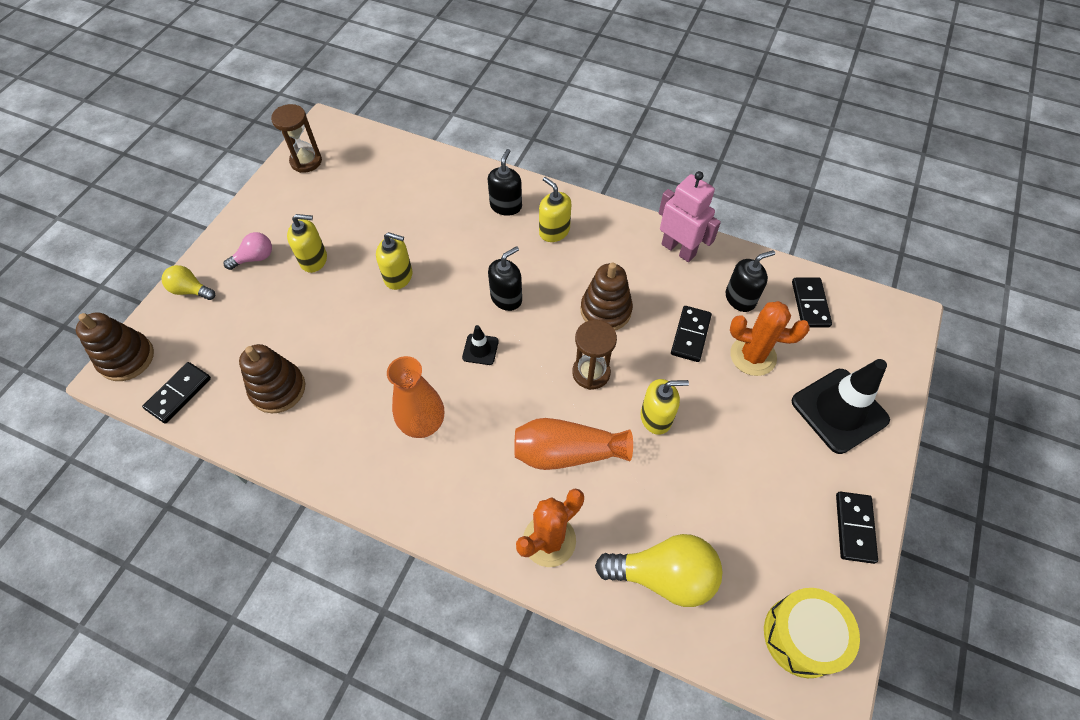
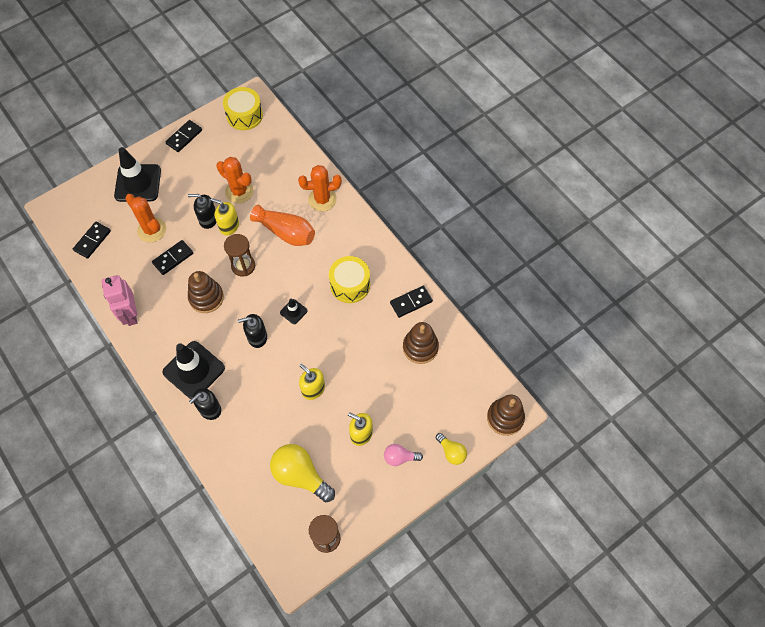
camera: 150 degrees left, 5 degrees up
black domino [142,362,211,424] -> black domino moved to [390,286,433,318]
orange vase [387,356,444,438] -> yellow drum [329,256,370,303]
yellow soap dispenser [539,177,571,242] -> black traffic cone [163,341,225,399]
yellow light bulb [595,534,723,607] -> yellow light bulb moved to [270,444,335,502]
black soap dispenser [726,250,775,312] -> black soap dispenser moved to [188,194,216,229]
none -> orange cactus [216,157,253,203]

